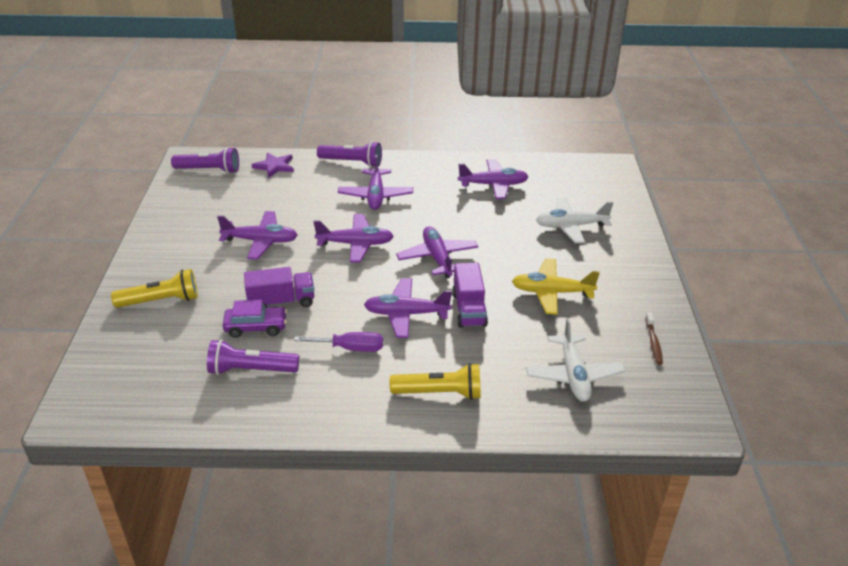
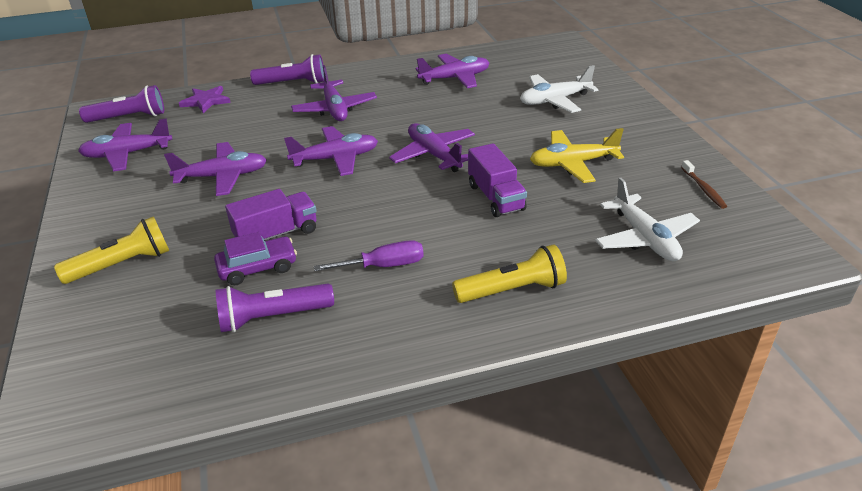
camera: 15 degrees left, 0 degrees up
purple plane [364,278,452,338] -> purple plane moved to [78,118,172,172]

